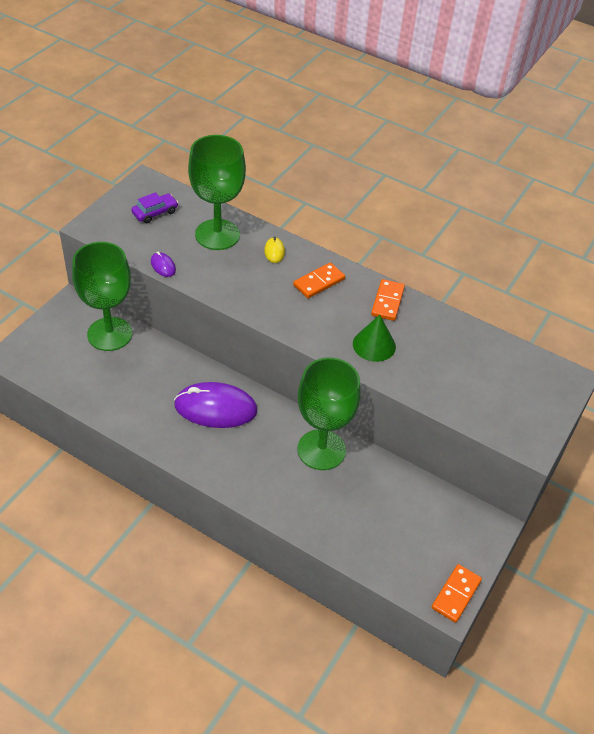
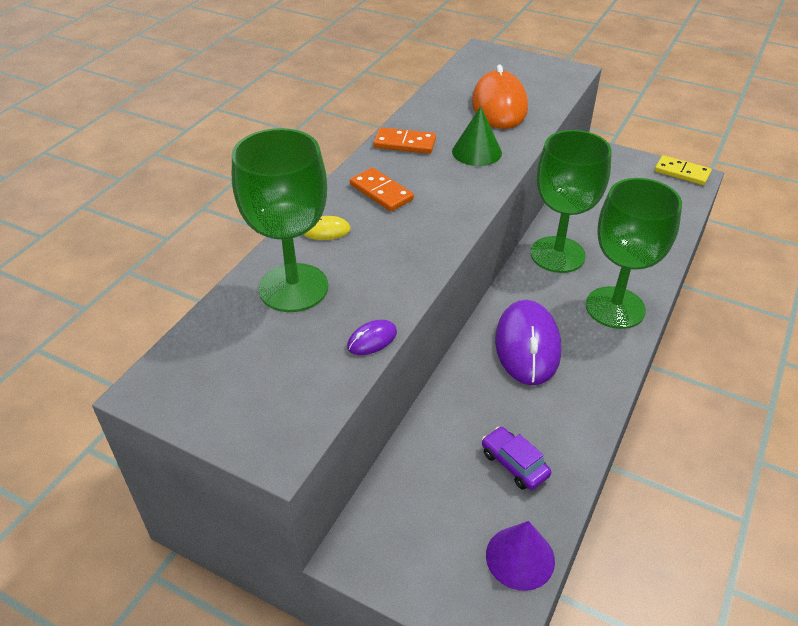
camera: 90 degrees left, 5 degrees down
green goblet [72,242,132,351] -> green goblet moved to [586,178,682,329]
purple car [131,192,178,223] -> purple car moved to [482,426,551,490]
orange domino [432,564,482,623] -> yellow domino [655,155,712,185]
none -> orange mouse [472,64,528,129]
none -> purple cone [486,521,555,591]

